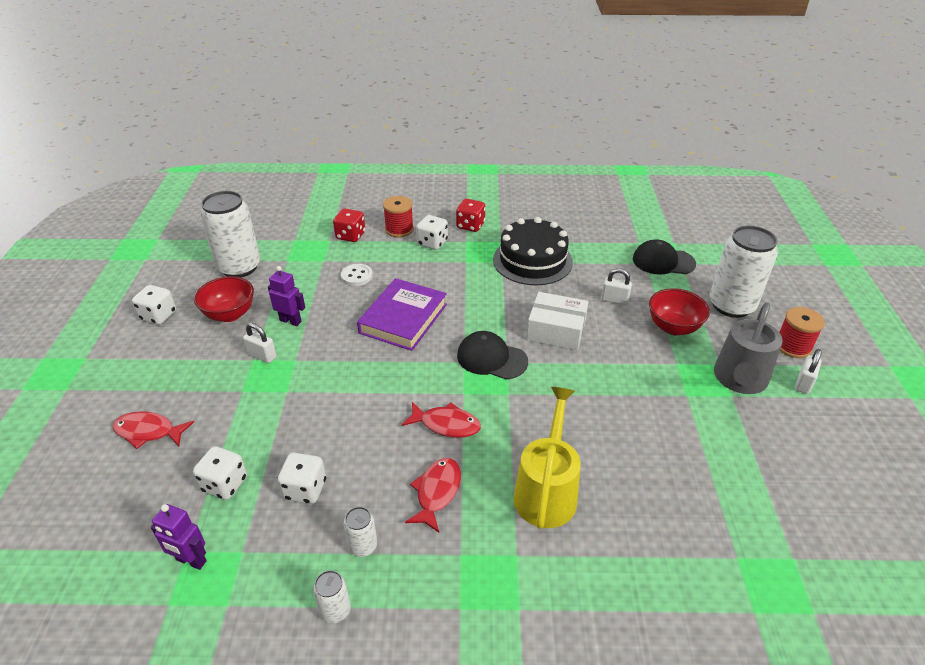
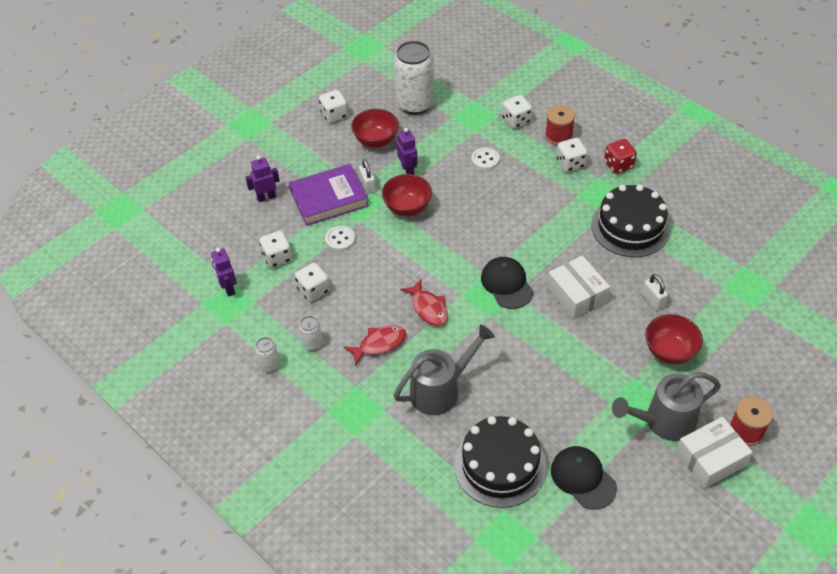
camera: 45 degrees right, 10 degrees up
red fish [112,411,194,449] -> purple robot [245,156,280,202]
red dice [333,209,365,242] -> white dice [502,95,532,129]
purple book [357,278,447,351] -> purple book moved to [289,164,369,226]
yellow watering can [514,387,581,529] -> grey watering can [394,324,495,415]
black cap [633,239,696,274] -> black cap moved to [551,446,617,509]
white can [710,225,778,318] -> none
white padlock [795,349,822,394] -> white box [676,417,753,489]
none -> white button [325,226,355,251]
none -> red bowl [382,174,432,216]
none -> black cake [454,416,547,508]

